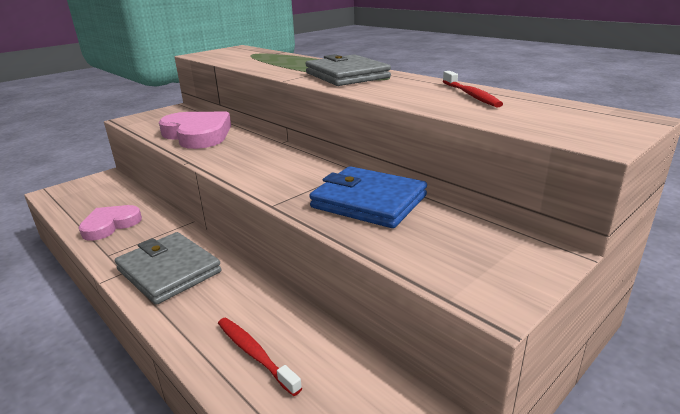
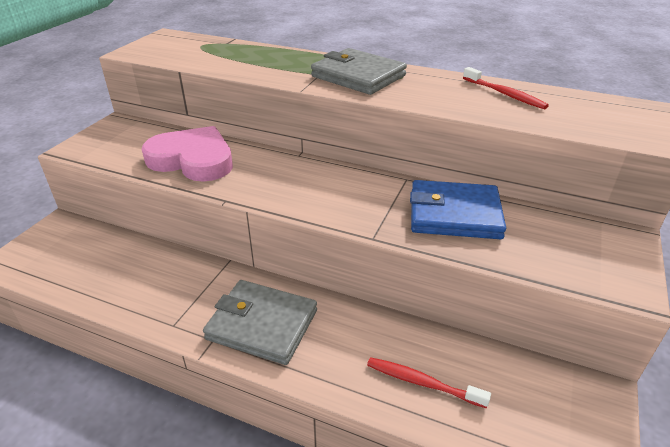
camera: 25 degrees left, 10 degrees up
pink heart [78,205,142,241] -> none

